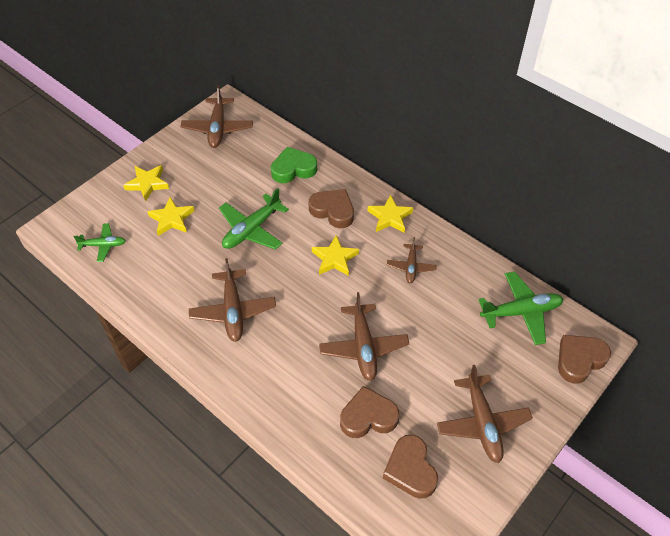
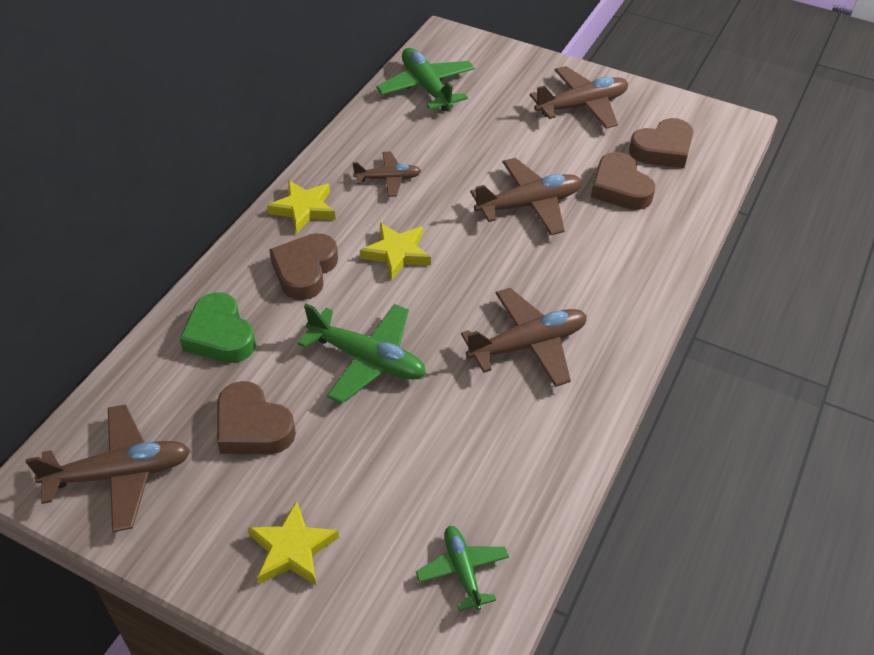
camera: 105 degrees left, 5 degrees down
yellow star [147,197,195,236] -> none
brown heart [558,335,611,384] -> brown heart moved to [217,381,296,454]

